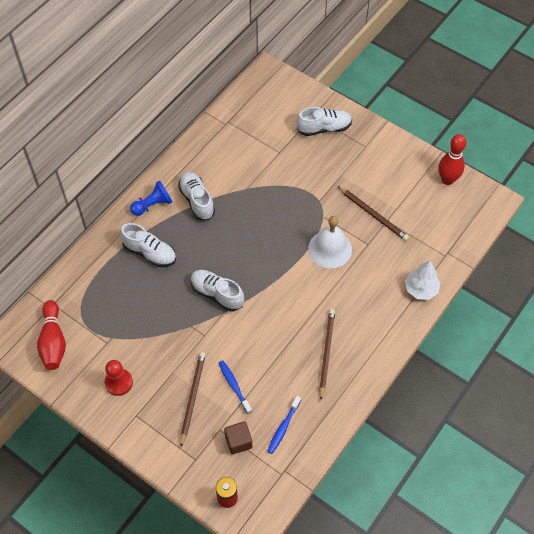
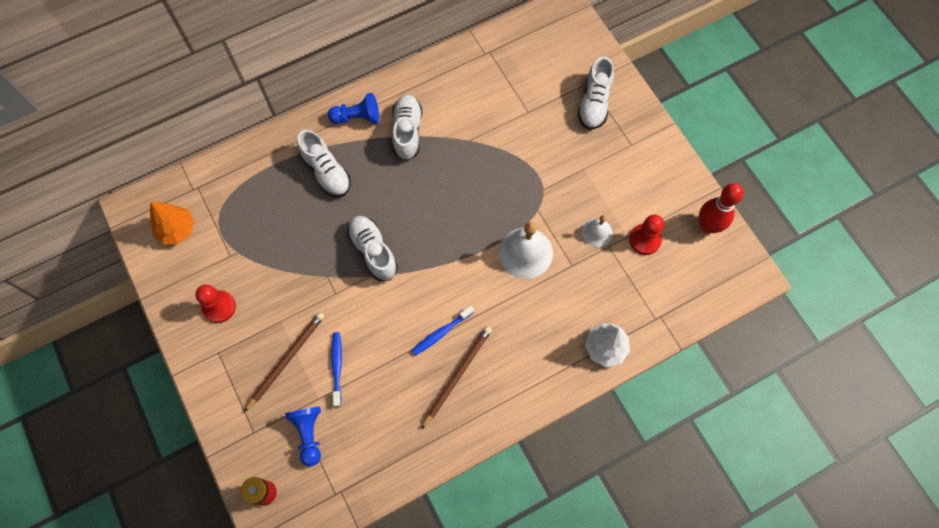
camera: 25 degrees right, 10 degrees up
red bowling pin [37,300,66,370] -> orange tree [150,202,195,245]
brown cube [224,421,252,455] -> blue pawn [285,406,321,467]
blue toothbrush [267,396,301,454] -> blue toothbrush moved to [411,306,474,356]
white shoe [297,107,352,136] -> white shoe turned 90 degrees clockwise [578,57,614,130]
brown pencil [337,186,409,241] -> white bell [582,215,613,247]
none -> red pawn [629,215,664,255]

